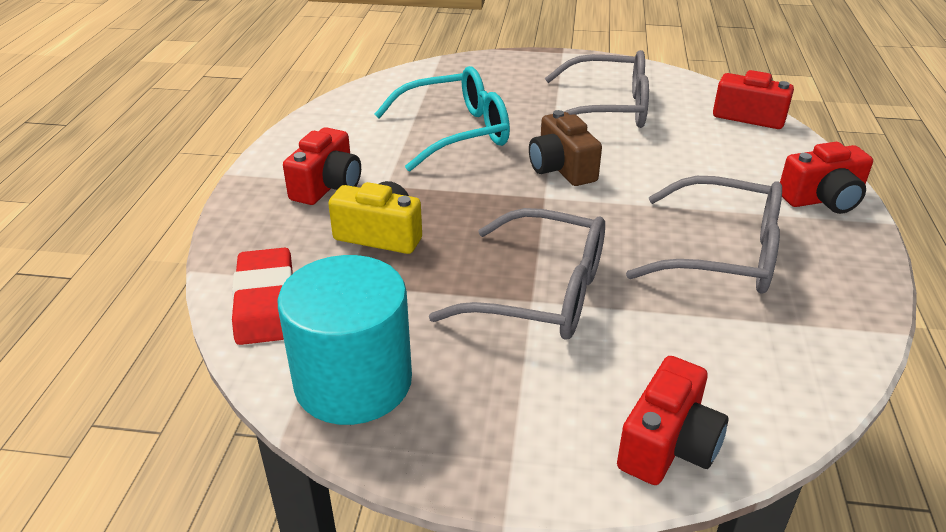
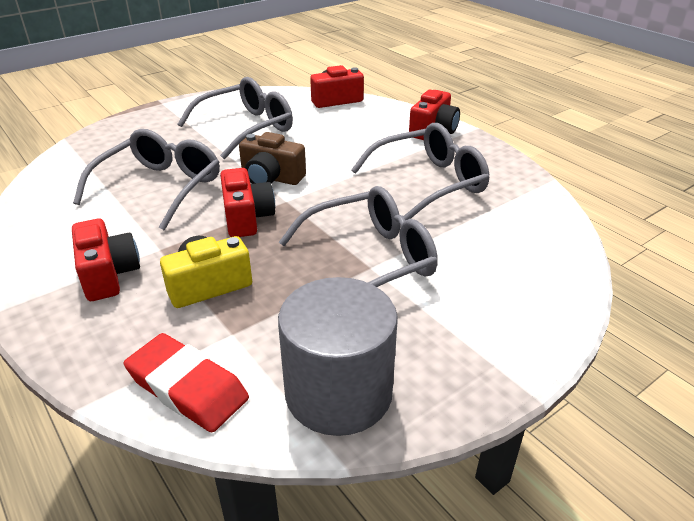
camera: 45 degrees left, 0 degrees up
turquoise cylinder [277,255,412,425] -> grey cylinder [278,277,398,436]
turquoise glasses [374,66,510,172] -> grey glasses [73,129,220,231]
red camera [617,356,728,485] -> red camera moved to [220,168,275,237]

